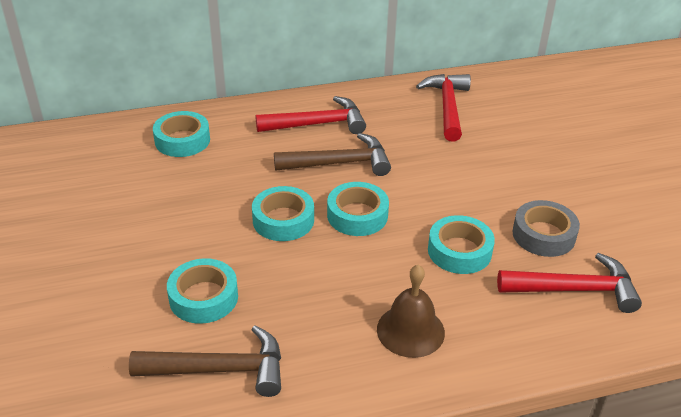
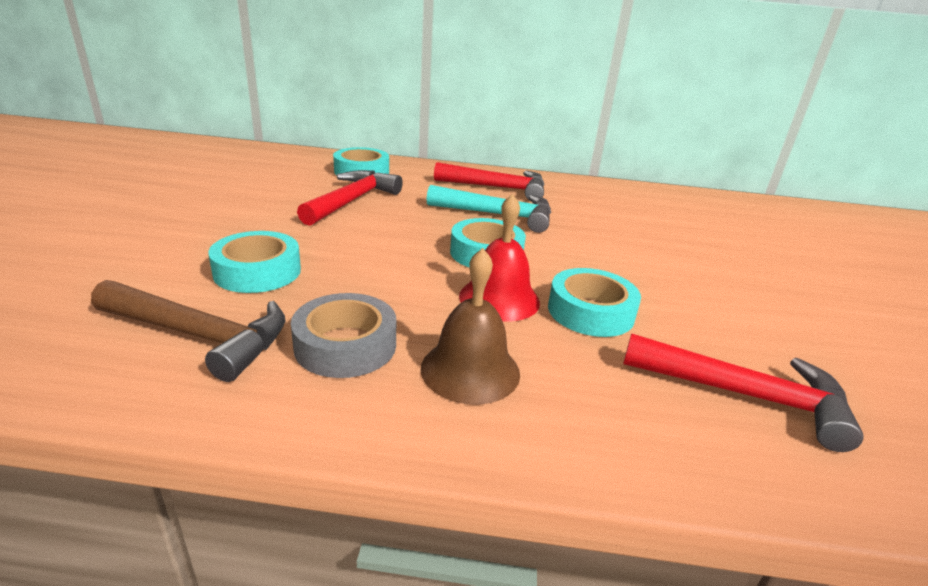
camera: 20 degrees right, 10 degrees down
turquoise tape [252,186,314,241] -> none
brown hammer [274,133,391,176] -> turquoise hammer [426,185,551,233]
red hammer [416,74,471,142] -> red hammer moved to [297,170,403,226]
grey tape [512,200,580,257] -> grey tape moved to [291,293,396,378]
none -> red bell [459,194,540,322]

